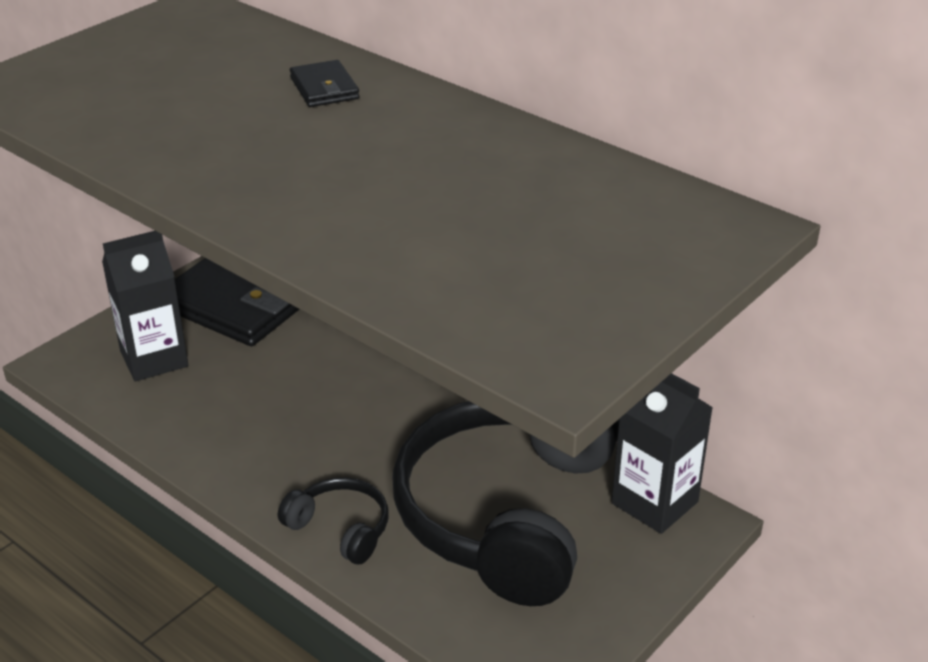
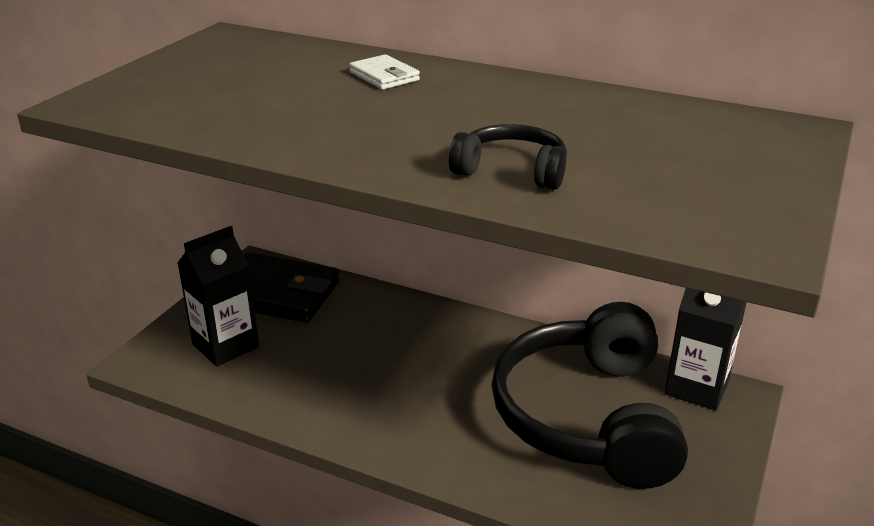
camera: 15 degrees left, 5 degrees down
black headphones [278,477,389,564] -> black headphones moved to [448,124,567,190]
black wallet [290,60,359,107] -> white wallet [349,54,420,90]

